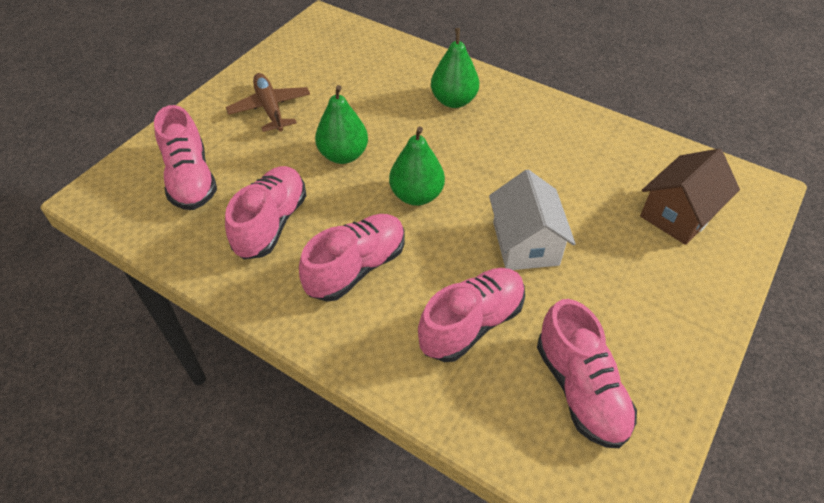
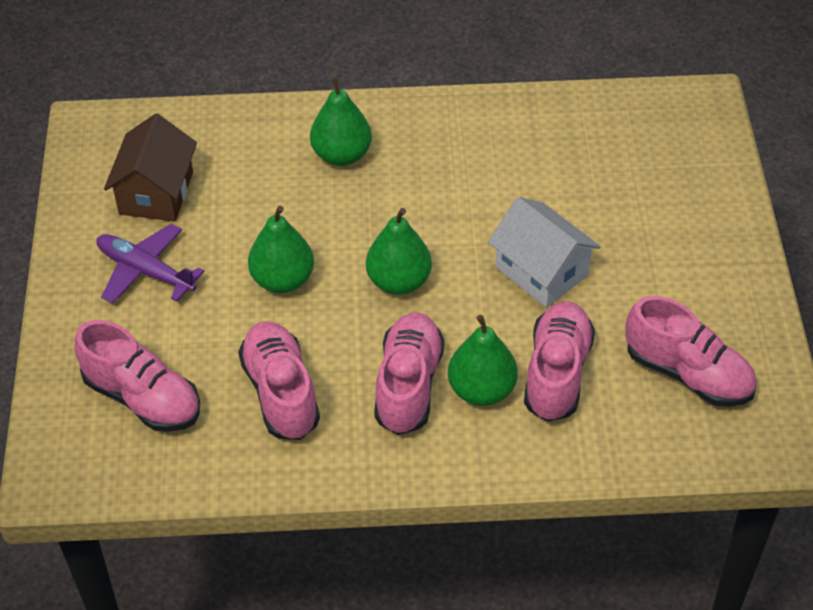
camera: 35 degrees left, 0 degrees up
brown plane [226,73,310,132] -> purple plane [96,224,204,304]
brown house [640,149,740,245] -> brown house moved to [104,114,197,222]
none -> green pear [448,315,517,406]

